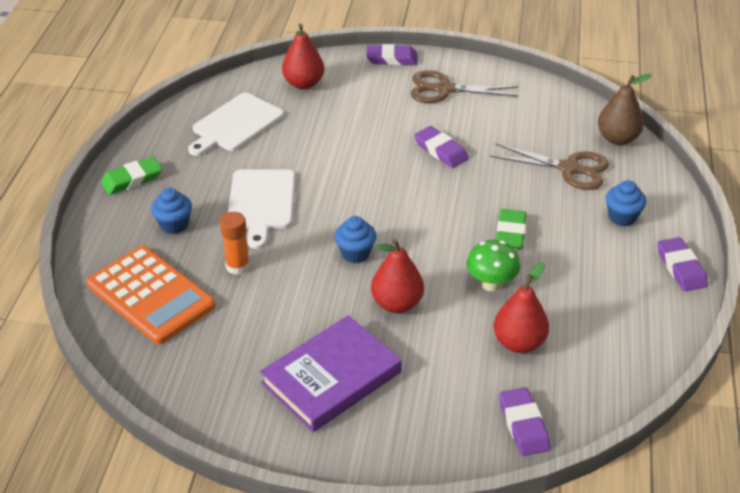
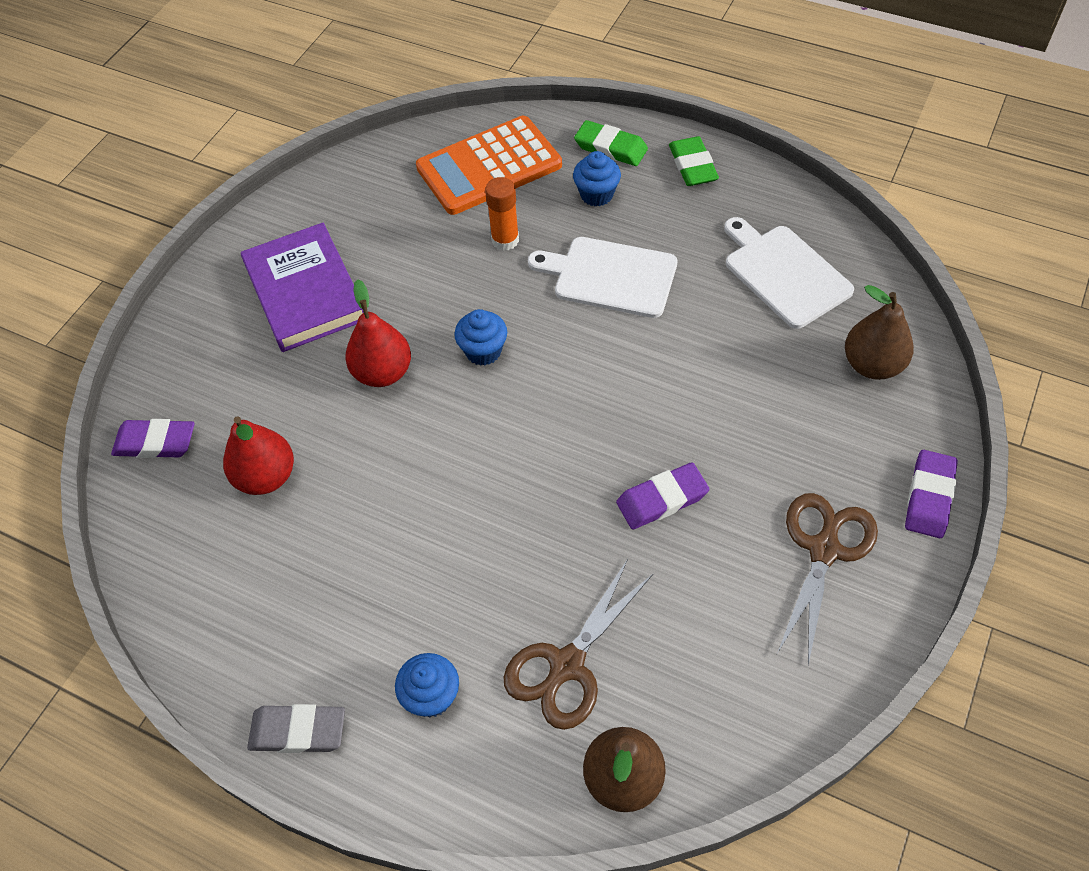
camera: 110 degrees right, 15 degrees up
red pear [282,24,324,89] -> brown pear [845,285,914,380]
green mushroom [467,240,520,292] -> none
green eraser [496,209,527,249] -> green eraser moved to [574,120,648,166]
purple eraser [657,237,708,291] -> grey eraser [247,704,345,753]

